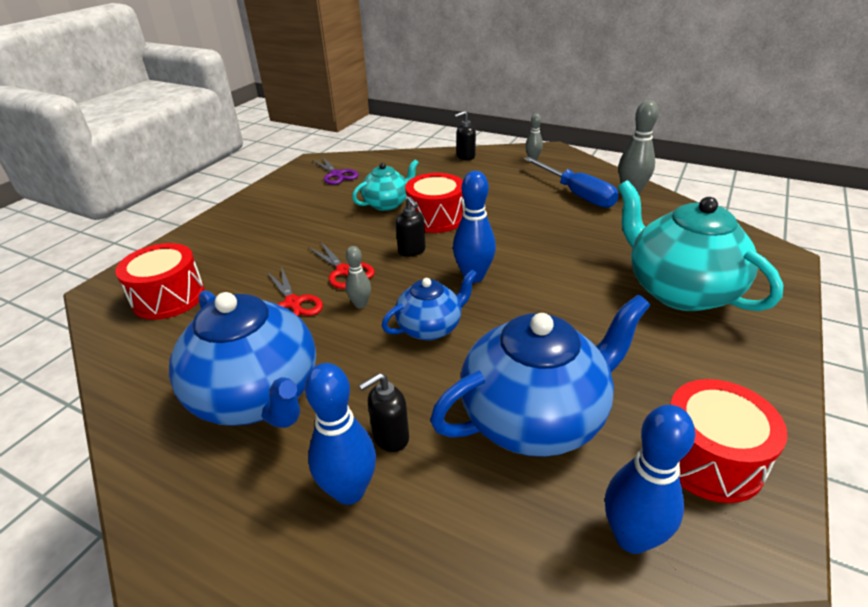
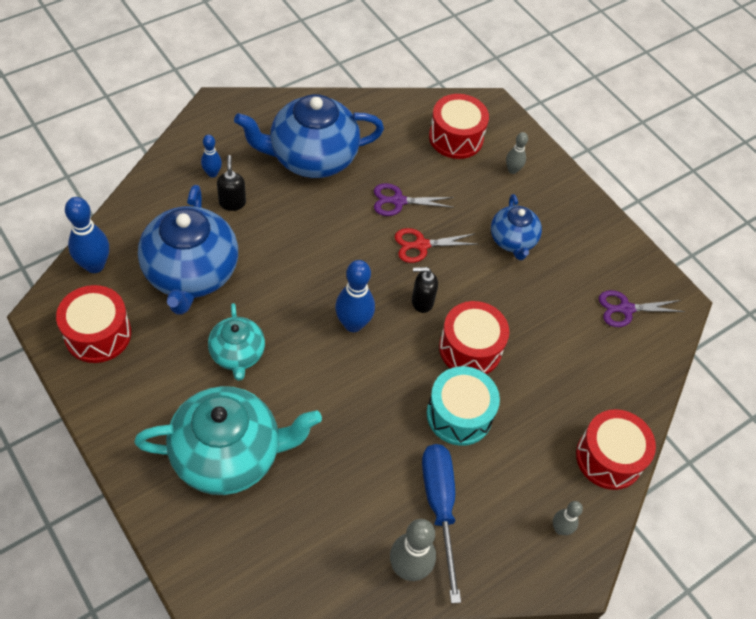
camera: 110 degrees right, 20 degrees up
red scissors [267,266,323,317] -> purple scissors [374,183,454,216]
blue bowling pin [305,363,376,505] -> blue bowling pin [201,135,222,178], size x0.57
grey bowling pin [345,246,371,308] -> grey bowling pin moved to [506,132,528,174]
turquoise teapot [352,160,419,211] -> turquoise teapot moved to [208,303,265,381]
blue teapot [382,269,477,341] -> blue teapot moved to [491,194,542,260]
black soap dispenser [454,111,476,160] -> red drum [576,409,656,490]
blue screwdriver [524,157,619,208] -> blue screwdriver turned 90 degrees clockwise [422,444,461,604]
none -> turquoise drum [427,366,500,446]

